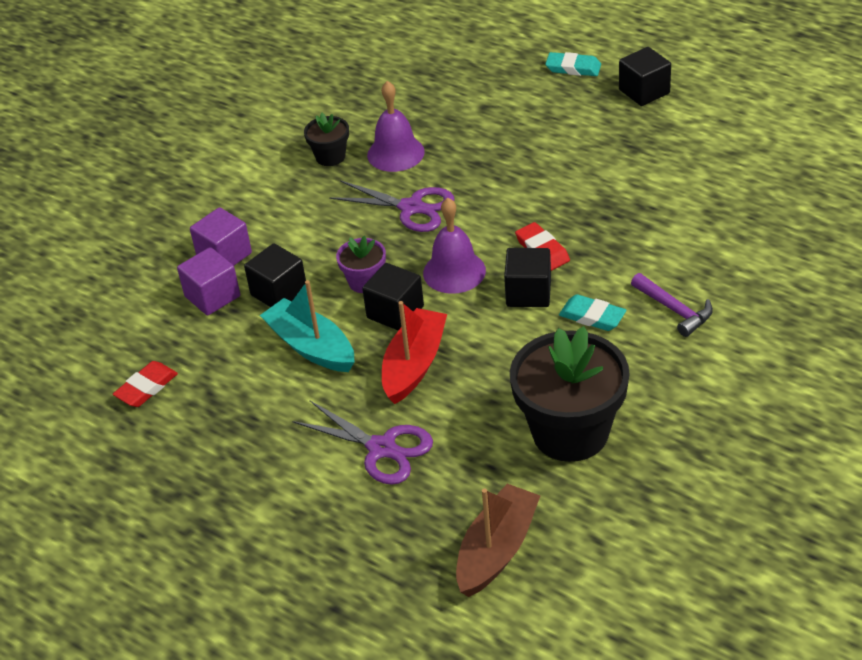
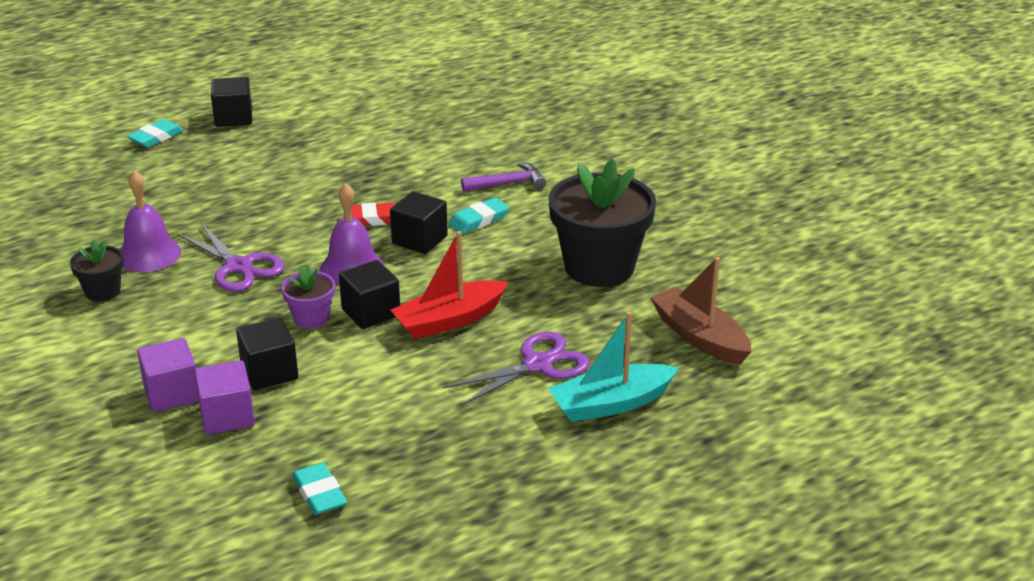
camera: 70 degrees left, 10 degrees down
red eraser [113,361,178,407] -> turquoise eraser [292,463,347,515]
turquoise boat [260,280,355,372] -> turquoise boat moved to [548,312,679,422]
purple scissors [329,180,454,232] -> purple scissors turned 90 degrees clockwise [177,222,284,292]
red boat [382,301,447,404] -> red boat turned 75 degrees counterclockwise [390,231,508,339]

